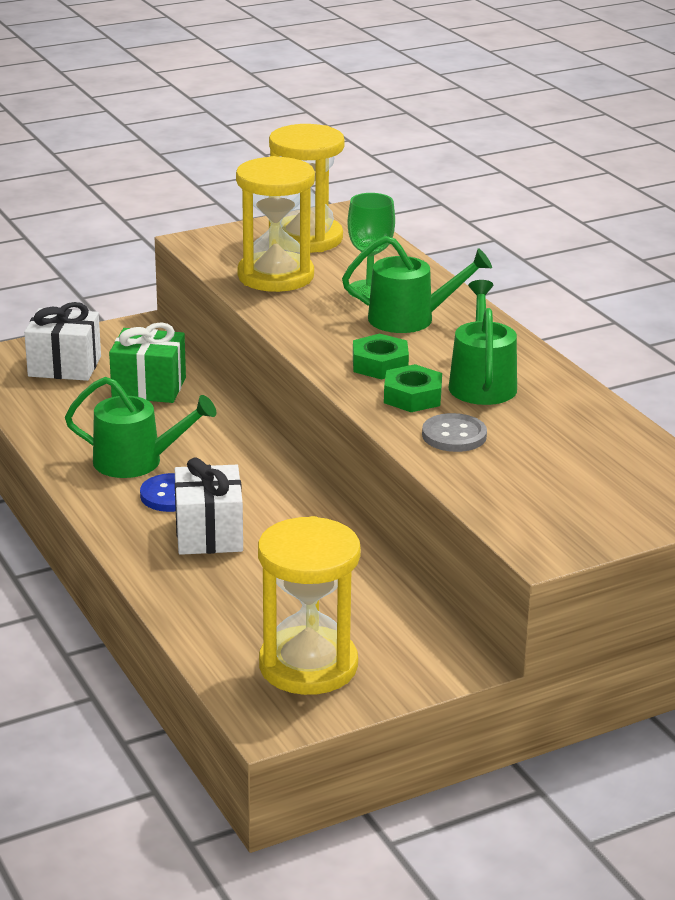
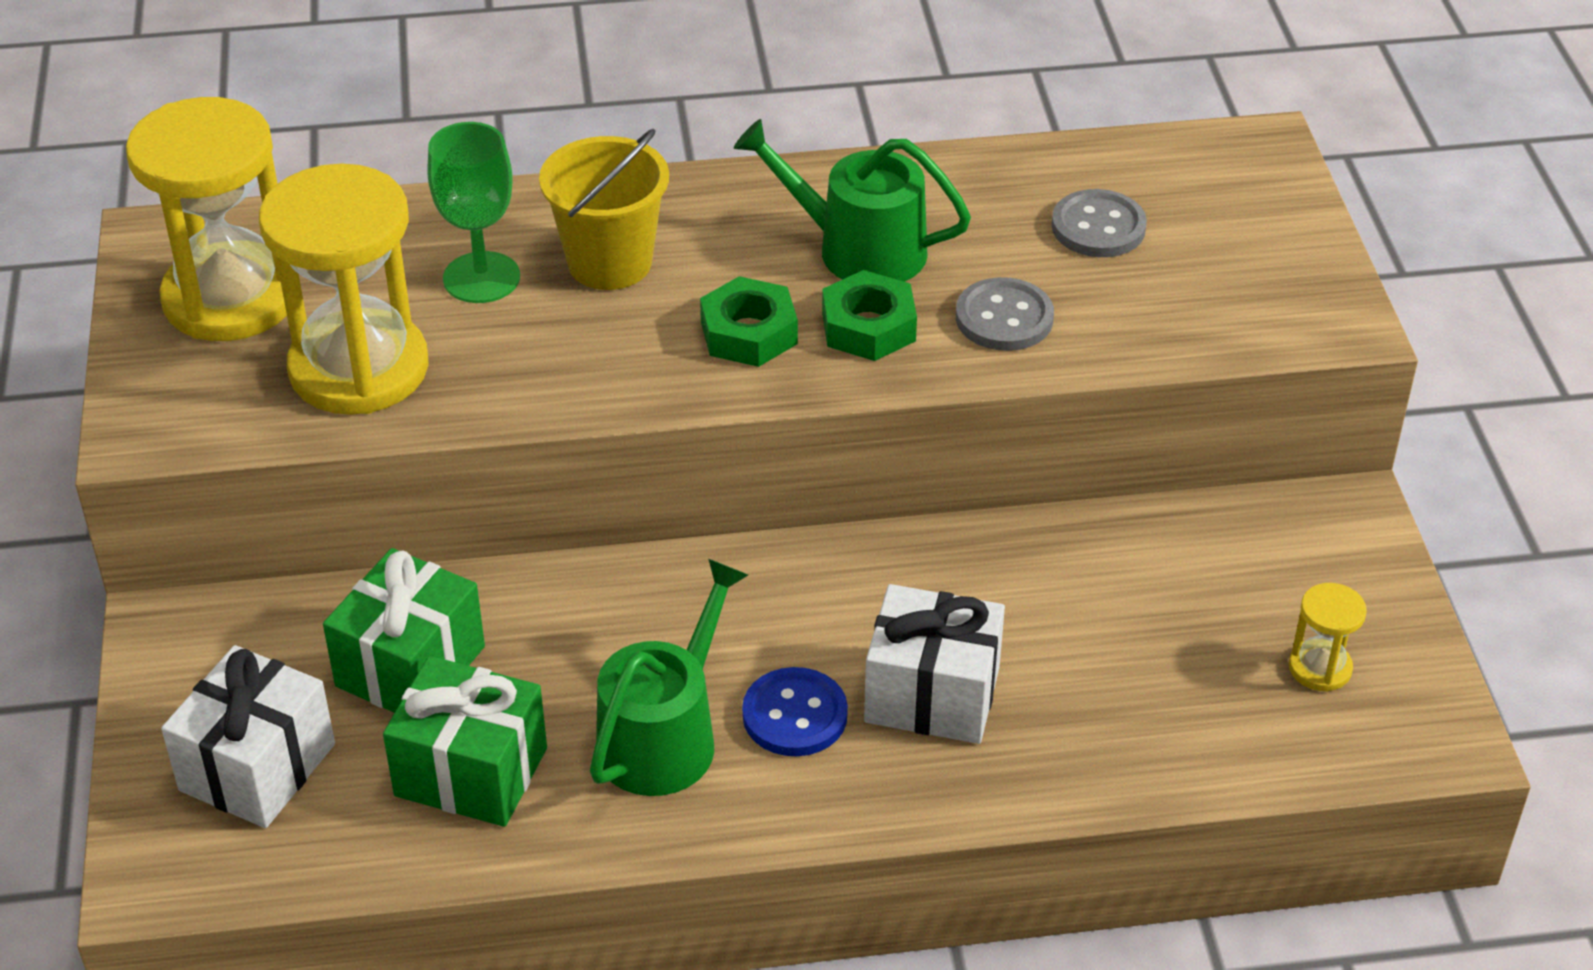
camera: 70 degrees left, 15 degrees up
yellow hourglass [258,516,361,695] -> yellow hourglass [1289,583,1367,692], size x0.44
green watering can [342,236,492,333] -> yellow bucket [539,129,669,290]
none -> green gift [383,656,547,827]
none -> grey button [1051,189,1147,257]

